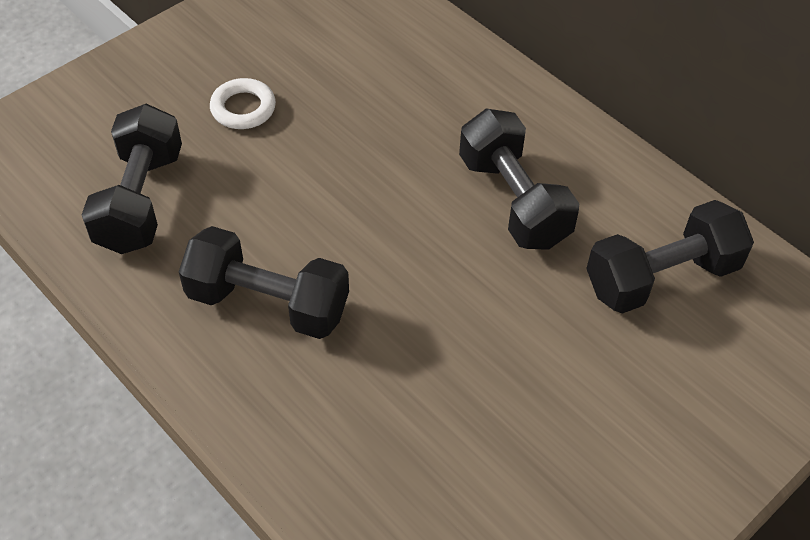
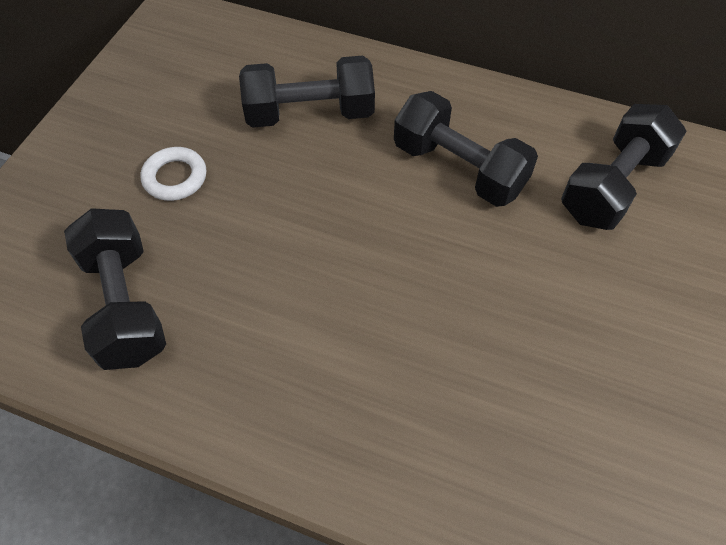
camera: 25 degrees left, 5 degrees up
black dumbbell [179,226,349,339] -> black dumbbell moved to [239,56,375,128]

